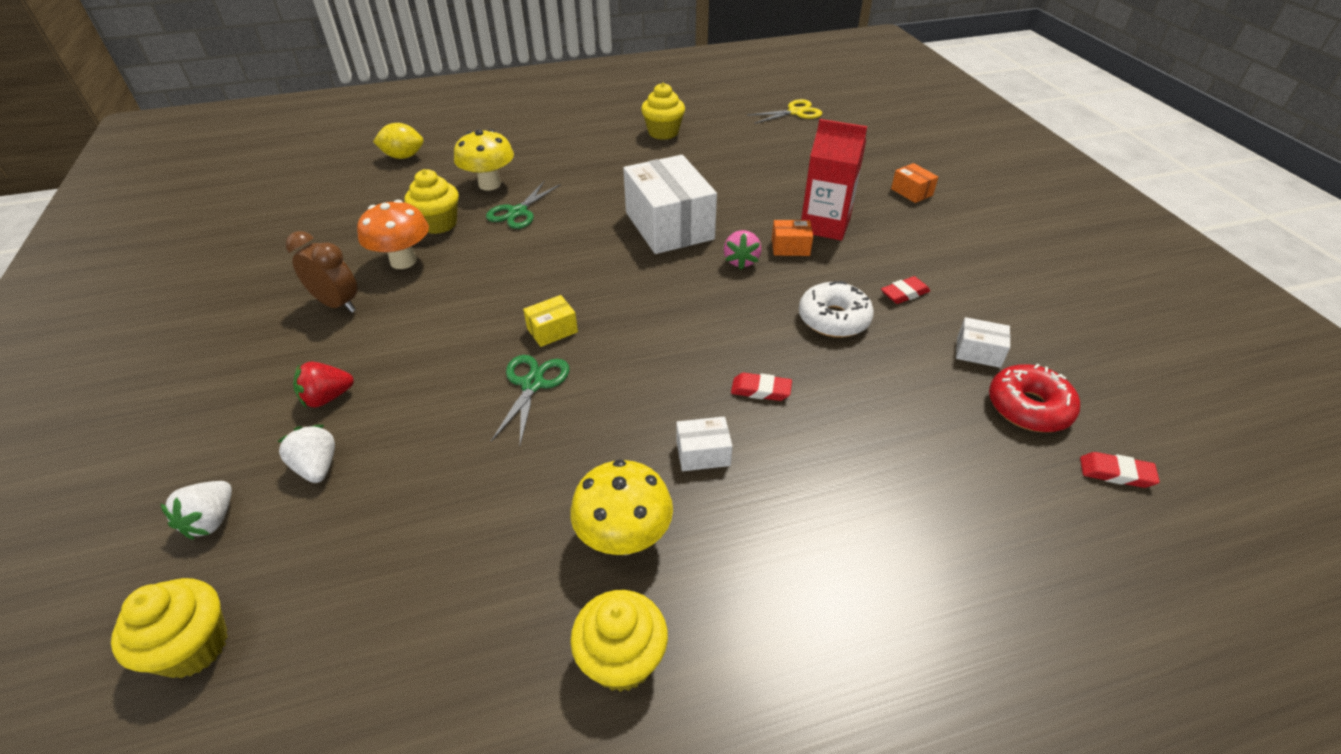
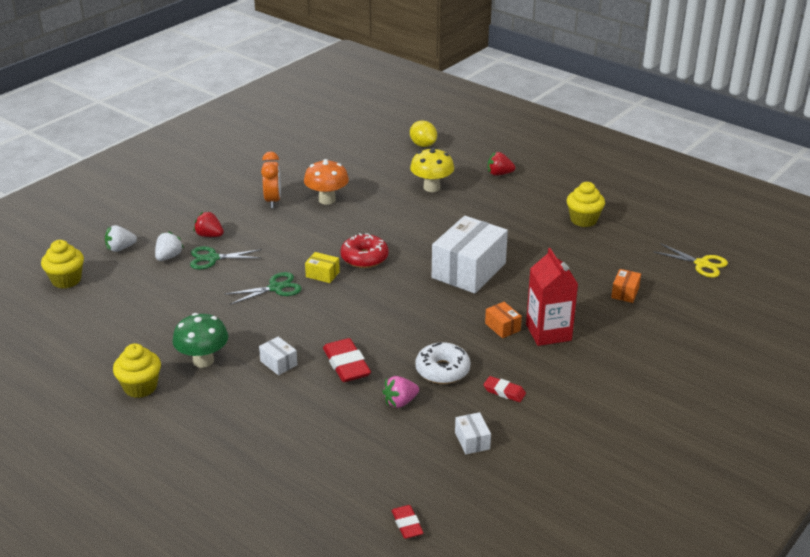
camera: 55 degrees right, 10 degrees down
brown clock [286,231,358,313] -> orange clock [261,151,281,208]
yellow cupcake [404,169,459,234] -> none
green scissors [486,181,561,229] -> green scissors moved to [190,246,261,270]
yellow mushroom [570,459,673,555] -> green mushroom [172,313,228,368]
pink strawberry [724,230,761,270] -> pink strawberry moved to [382,376,419,408]
red eraser [731,373,792,401] -> red eraser [323,338,371,382], size x1.74
orange box [891,163,938,203] -> orange box moved to [611,269,641,303]
red donut [989,364,1080,432] -> red donut moved to [340,233,389,268]
none -> red strawberry [488,152,516,176]

